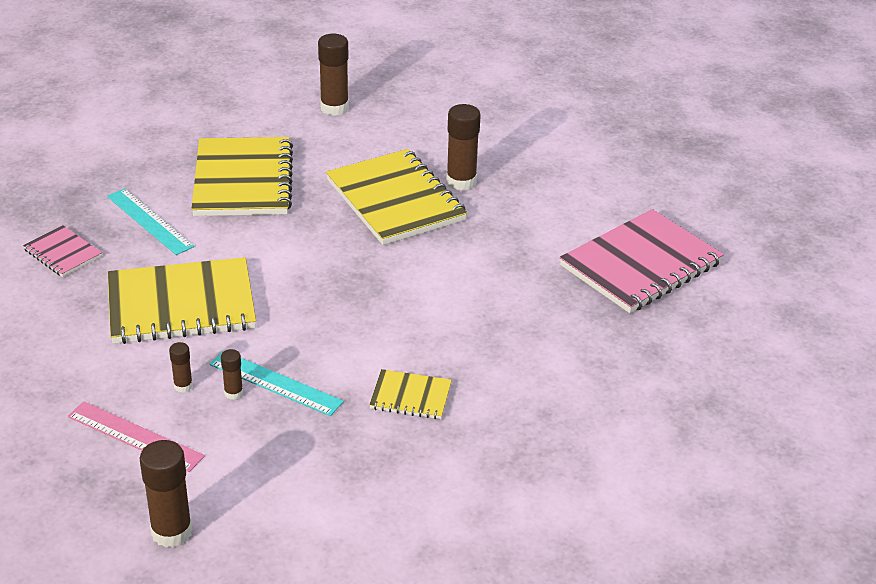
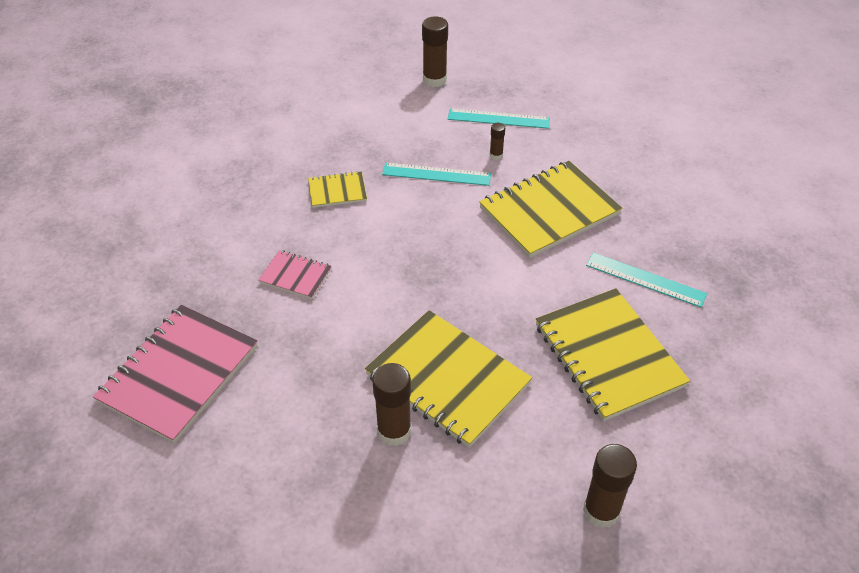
camera: 160 degrees right, 10 degrees up
pink notebook [23,225,102,277] -> pink notebook moved to [259,250,332,299]
pink ruler [68,402,205,472] -> turquoise ruler [448,109,550,129]
brown glue stick [221,349,243,400] -> none

